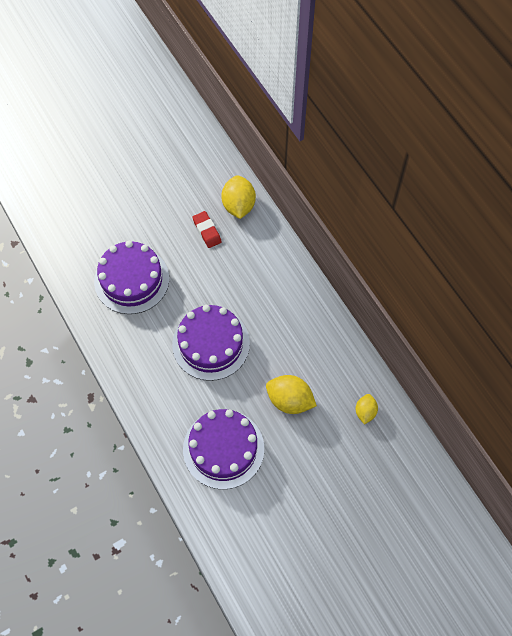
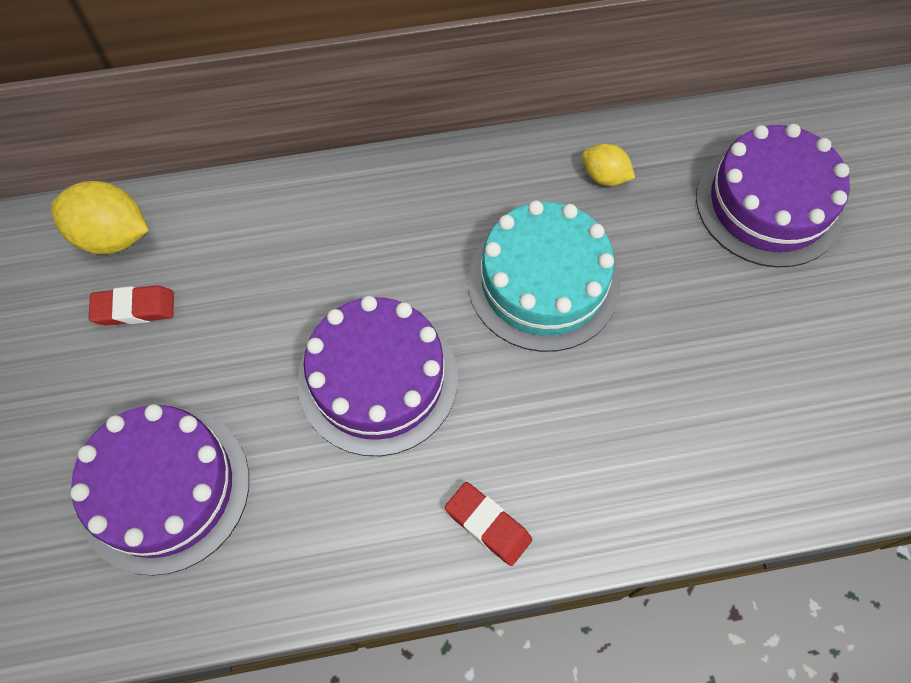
camera: 70 degrees left, 0 degrees up
purple cake [183,409,264,489] -> purple cake moved to [696,124,850,268]
yellow lemon [266,375,317,414] -> turquoise cake [468,200,620,352]
none -> red eraser [445,482,532,566]

